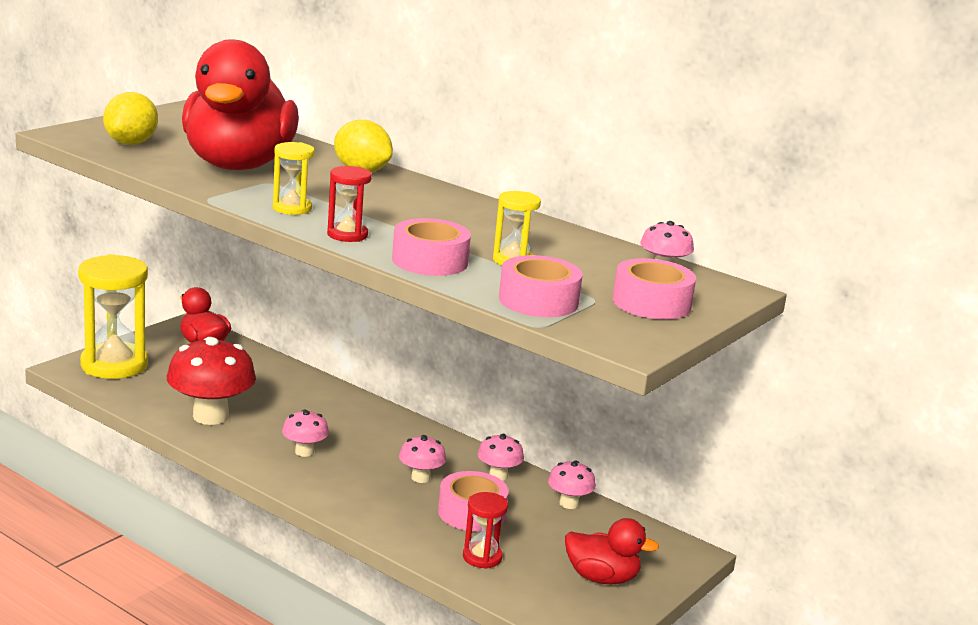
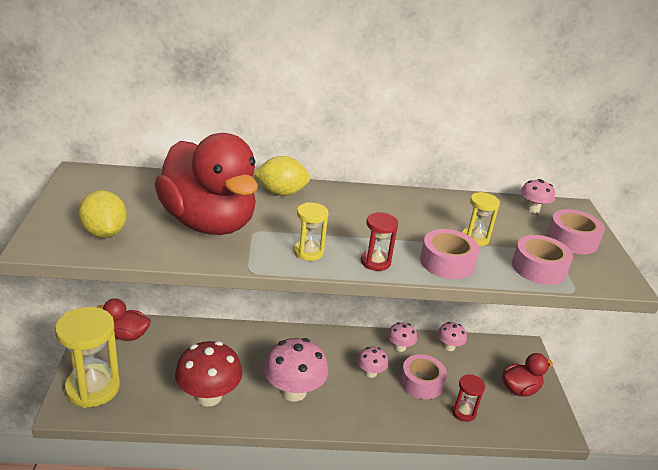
camera: 40 degrees left, 10 degrees up
pink mushroom [282,409,329,457] -> pink mushroom [264,338,329,402], size x1.94

